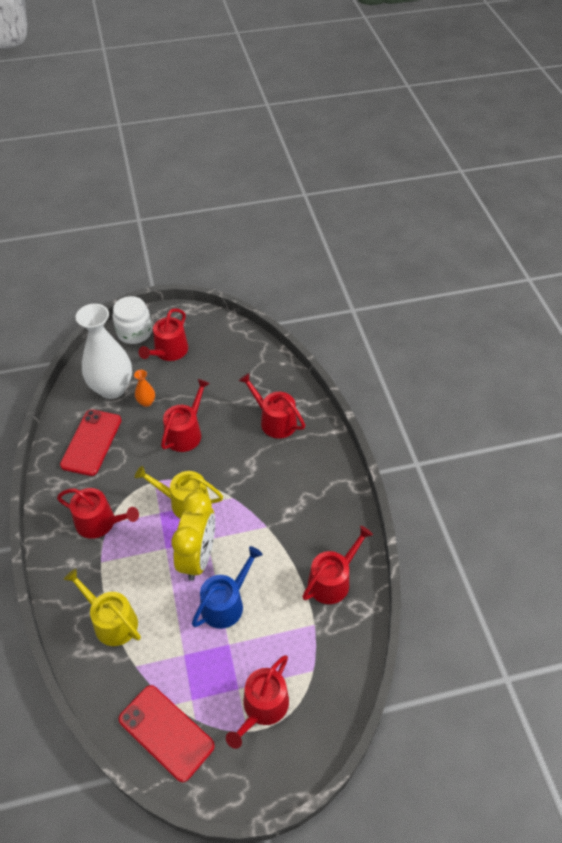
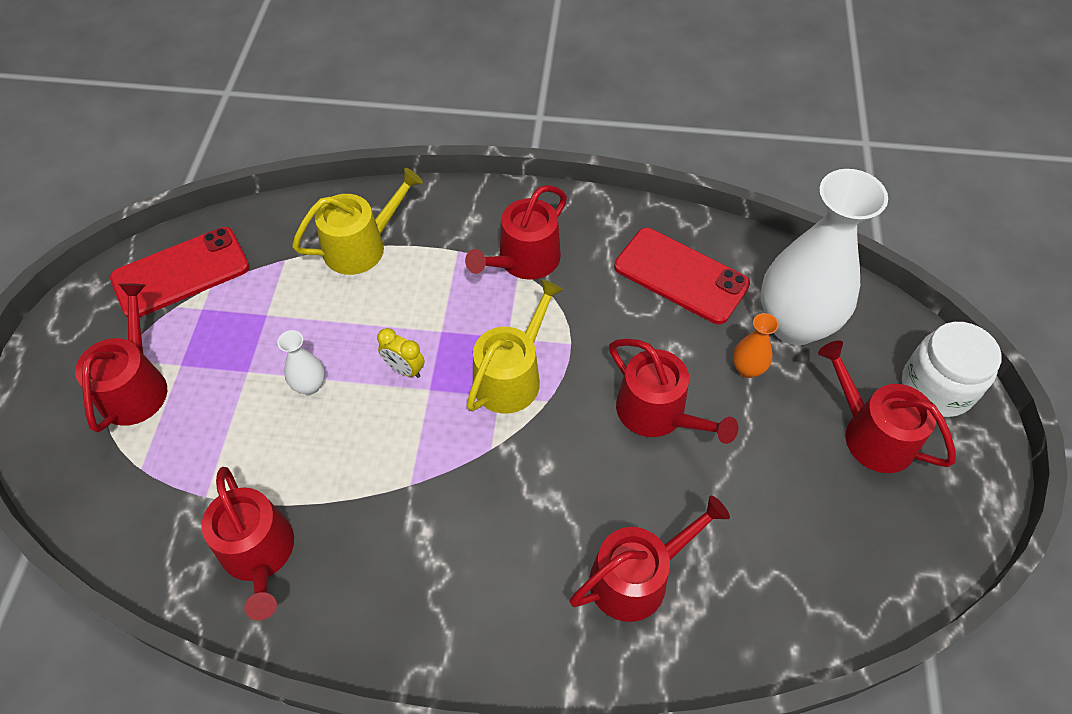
camera: 110 degrees right, 5 degrees up
yellow clock [172,491,215,581] -> yellow clock [377,328,425,378], size x0.42
blue watering can [192,546,263,629] -> white vase [277,330,325,395]
red watering can [226,655,289,749] -> red watering can turned 45 degrees clockwise [75,283,167,432]

